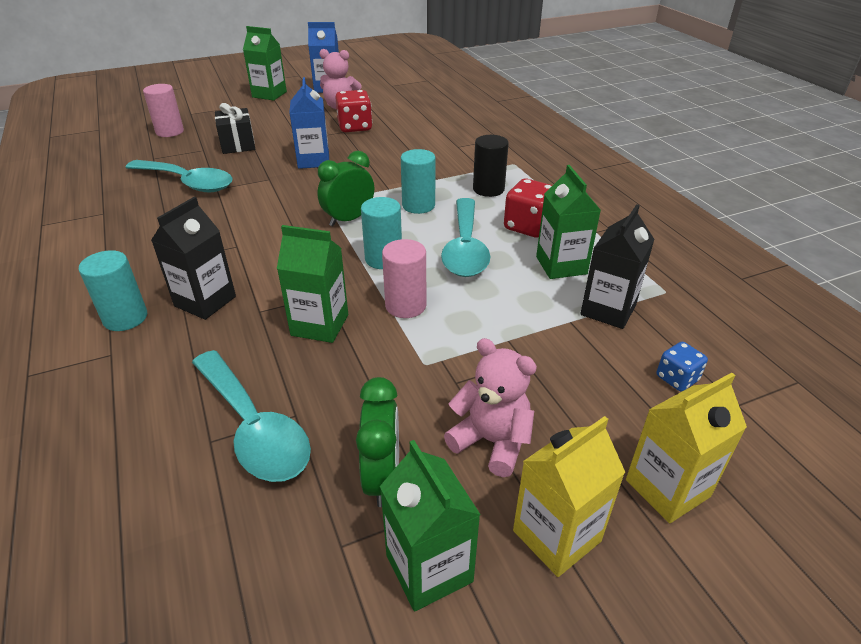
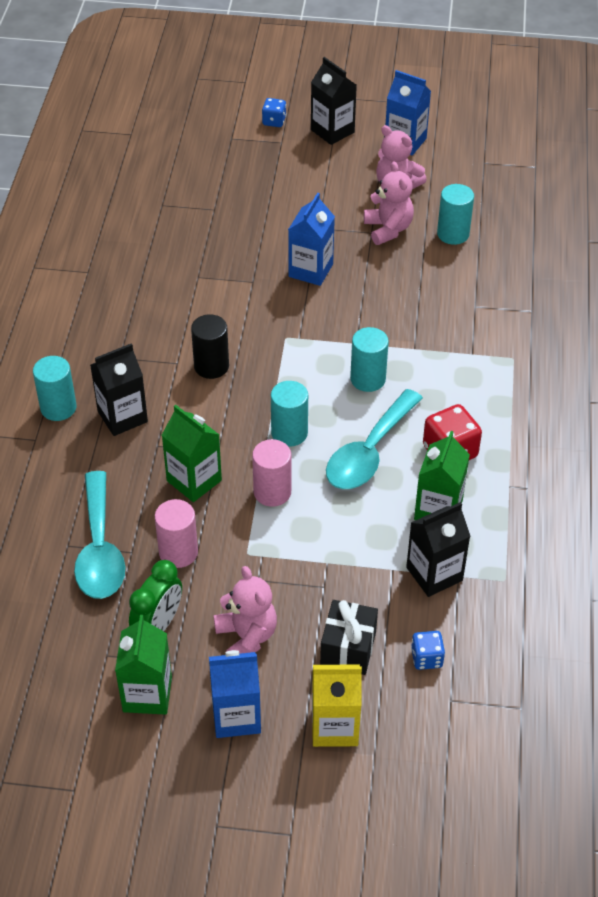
camera: 30 degrees right, 10 degrees up
turquoise spoon [125,160,233,192] -> none
pink cylinder [143,84,184,137] -> pink cylinder moved to [155,499,198,568]
black gift [215,103,255,154] -> black gift moved to [320,600,378,675]
green carton [243,26,287,101] -> black carton [311,57,357,145]
green clock [318,151,374,226] -> none
red dice [335,90,372,132] -> pink teddy bear [364,161,414,245]
black cylinder [473,135,509,197] -> black cylinder moved to [191,314,229,379]
yellow carton [513,416,625,577] -> blue carton [209,650,261,738]
none -> blue dice [262,98,286,127]
none -> turquoise cylinder [437,184,474,245]

